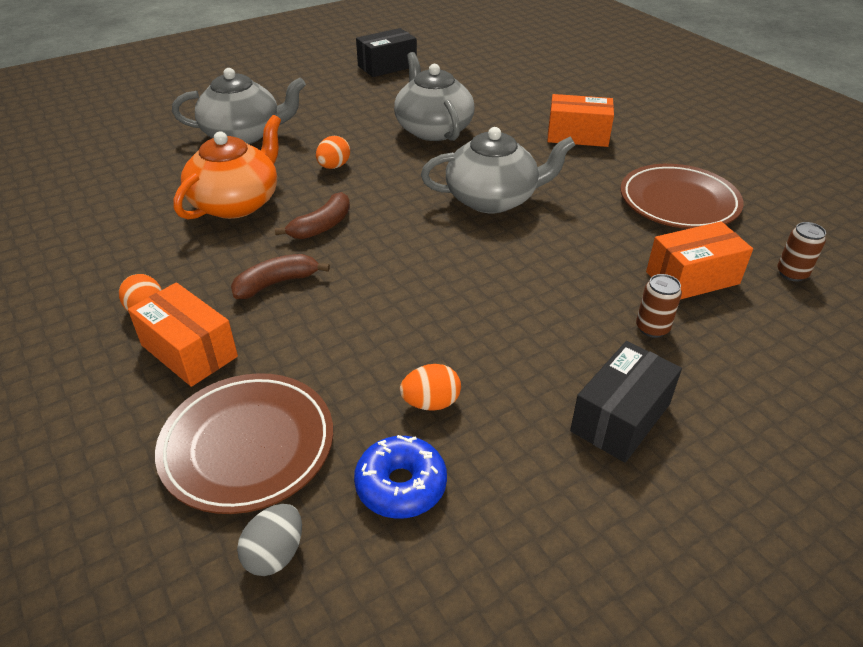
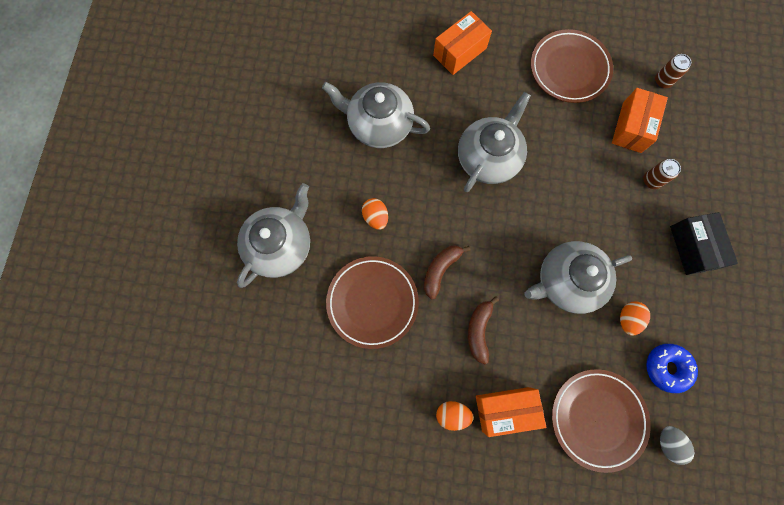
camera: 50 degrees left, 35 degrees up
orange teapot [173,115,281,220] -> brown plate [326,256,419,349]
brown banana [275,192,350,239] -> brown banana turned 135 degrees counterclockwise [424,245,470,299]
black box [356,28,417,77] -> none
none -> grey teapot [524,241,632,314]

